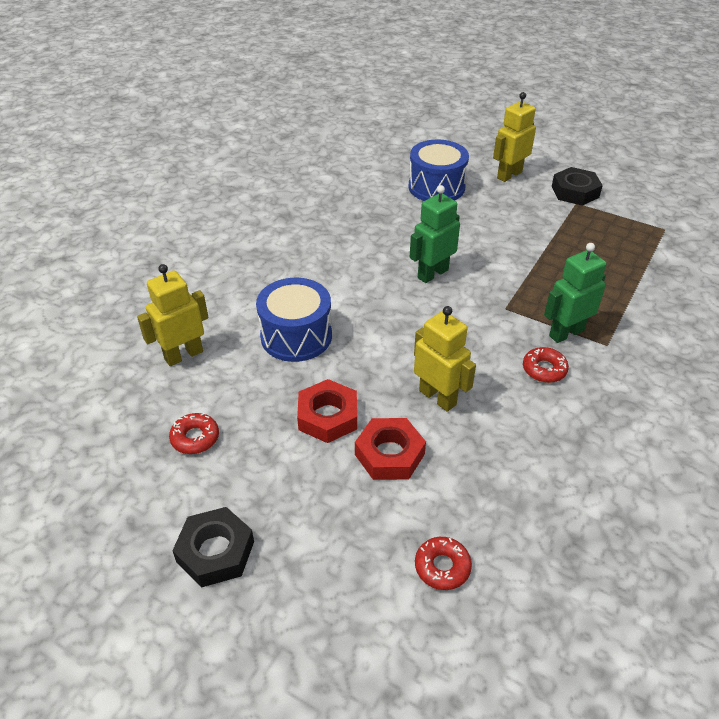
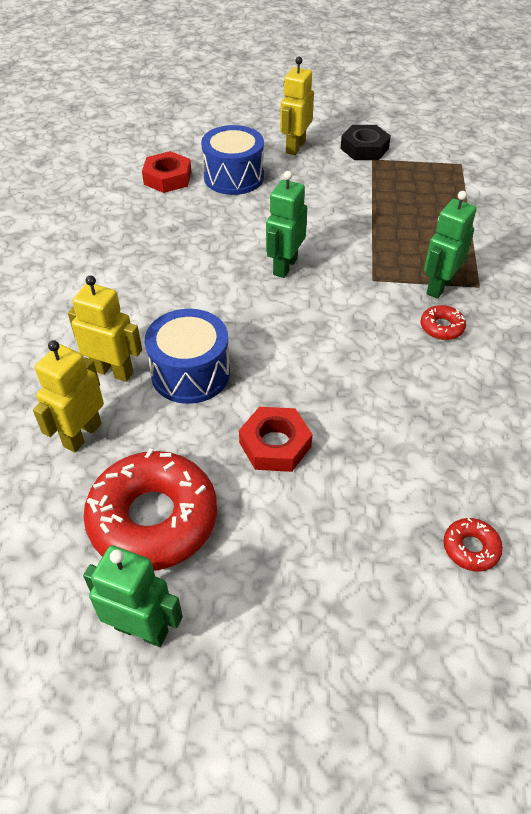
camera: 25 degrees left, 5 degrees up
red donut [169,413,219,454] -> red donut [83,449,217,571], size x2.34
black nut [172,507,254,587] -> none
red nut [355,418,426,480] -> red nut moved to [142,151,191,193]
yellow robot [414,306,476,412] -> yellow robot moved to [68,275,142,382]
none -> green robot [83,545,183,647]

